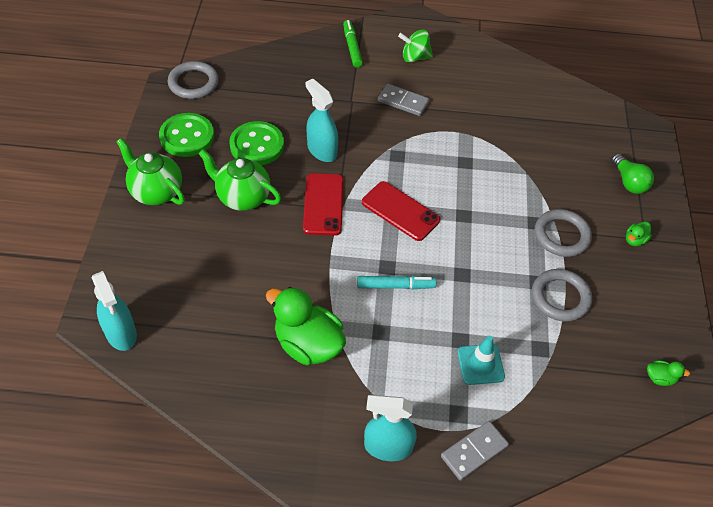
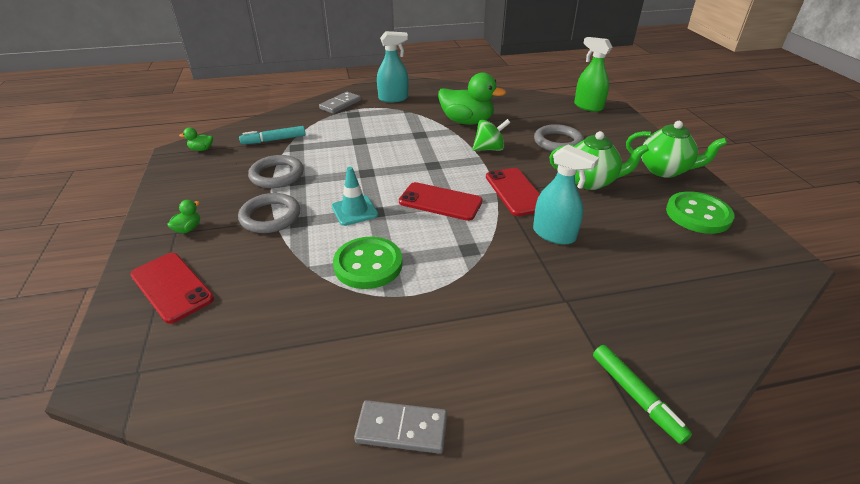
camera: 165 degrees right, 15 degrees down
turquoise spray bottle [91,271,137,351] -> green spray bottle [574,37,612,112]
grey ring [168,61,219,99] -> grey ring moved to [534,124,584,151]
green button [229,121,284,165] -> green button moved to [333,237,403,289]
turquoise marker [357,276,436,289] -> turquoise marker moved to [239,126,306,144]
grey domino [378,84,430,116] -> grey domino moved to [354,400,447,454]
green spinning top [398,29,433,63] -> green spinning top moved to [472,119,510,151]
turquoise traffic cone [457,336,505,385] -> turquoise traffic cone moved to [332,167,378,226]
green light bulb [611,154,654,194] -> red phone [130,253,214,324]

